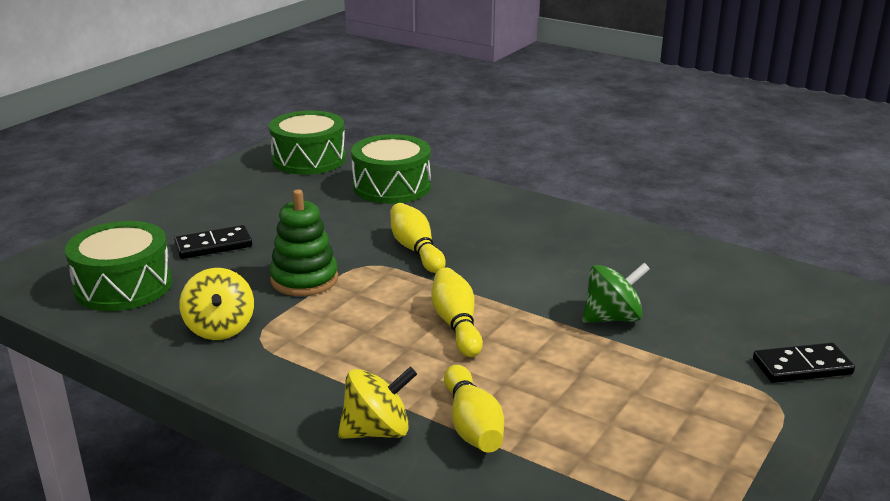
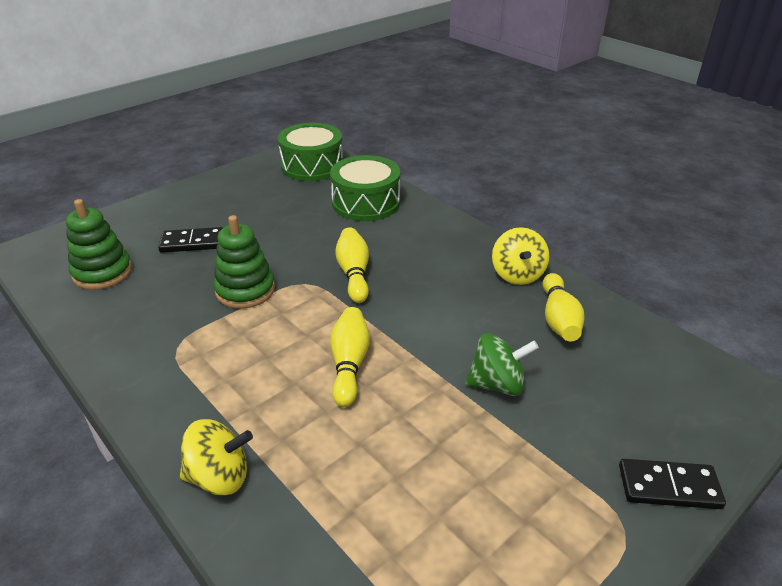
camera: 15 degrees right, 10 degrees up
green drum [65,221,172,311] -> green stacking toy [66,199,132,290]
yellow spinning top [180,268,254,340] -> yellow spinning top moved to [492,227,549,285]
yellow bowling pin [444,365,504,453] -> yellow bowling pin moved to [542,273,585,342]

